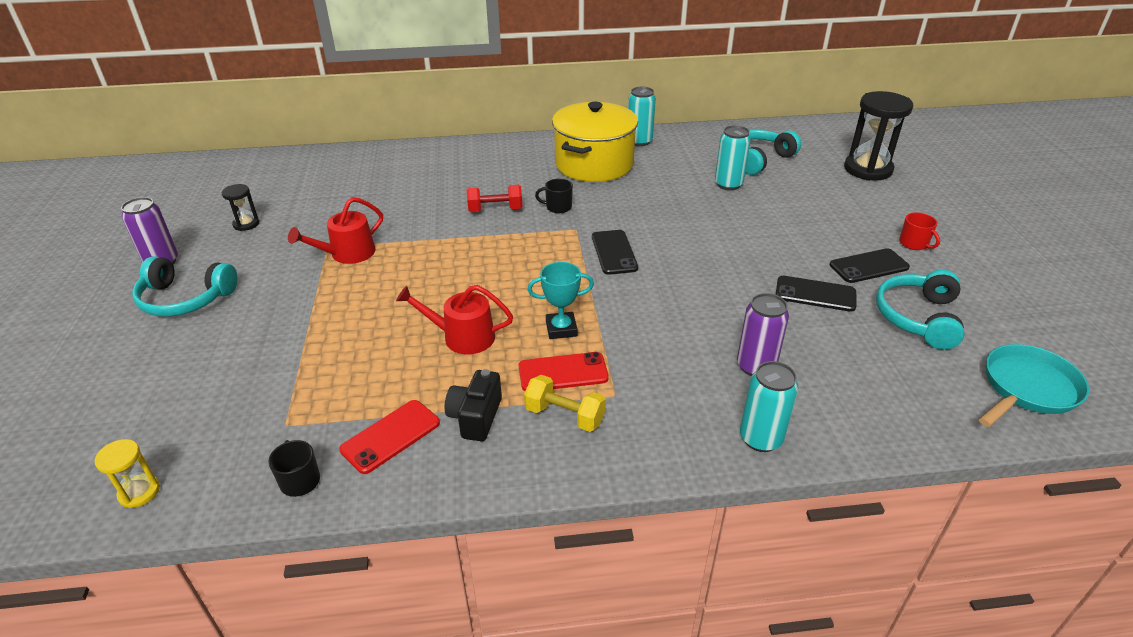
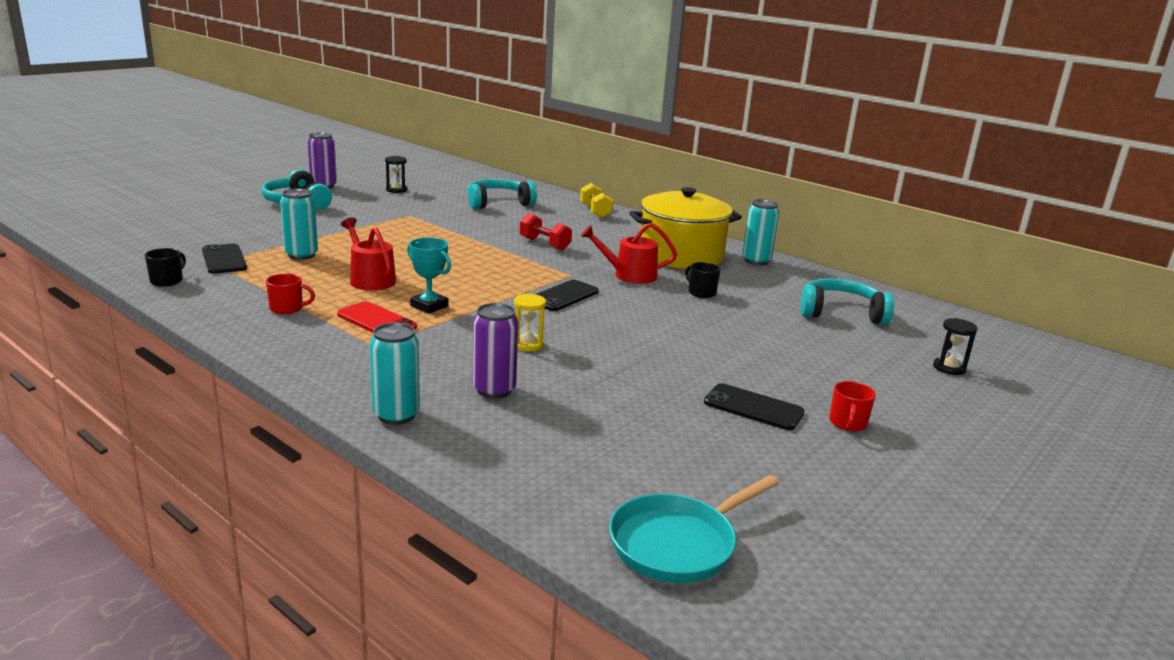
camera: 45 degrees right, 15 degrees down
yellow hourglass [94,439,160,508] -> yellow hourglass moved to [514,293,546,351]
red watering can [288,197,383,264] -> red watering can moved to [581,223,677,284]
red phone [339,400,440,474] -> none
black camera [445,369,502,442] -> red mug [266,274,315,314]
yellow dumbbell [524,375,606,432] -> yellow dumbbell moved to [580,183,613,218]
black mug [535,179,573,213] -> black mug moved to [685,262,721,298]
turquoise can [715,125,751,191] -> turquoise can moved to [280,189,318,260]
black phone [776,276,857,312] -> black phone moved to [202,244,247,273]
black hourglass [844,91,913,181] -> black hourglass [933,318,978,375], size x0.49
turquoise headphones [876,269,965,350] -> turquoise headphones moved to [467,179,537,209]
turquoise pan [979,344,1089,427] -> turquoise pan turned 135 degrees clockwise [609,475,779,583]

